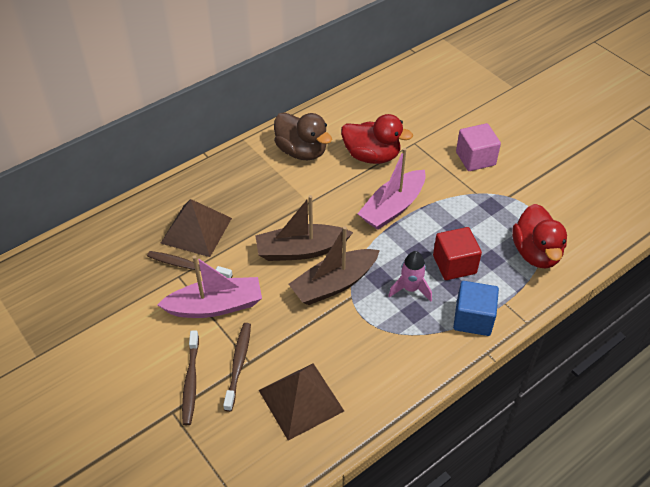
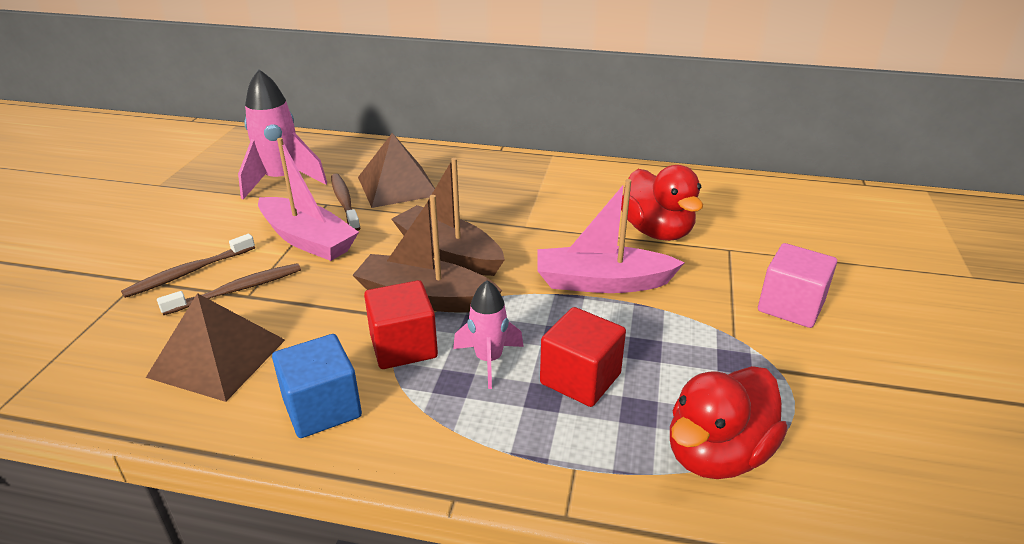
camera: 50 degrees right, 15 degrees down
brown duck [274,112,332,160] -> none
blue cube [453,281,499,336] -> blue cube moved to [272,334,362,438]
none -> pink rocket [238,69,327,200]
none -> red cube [364,280,438,369]

